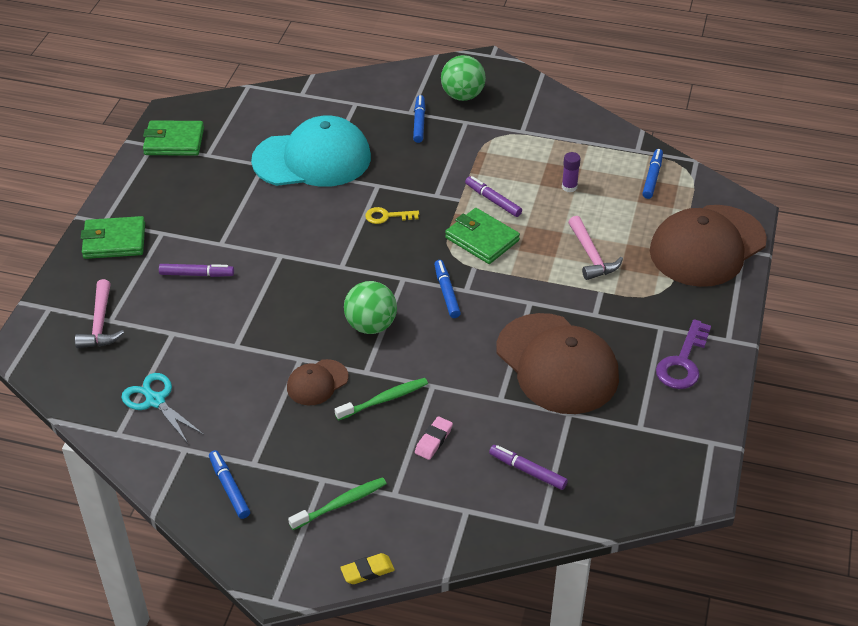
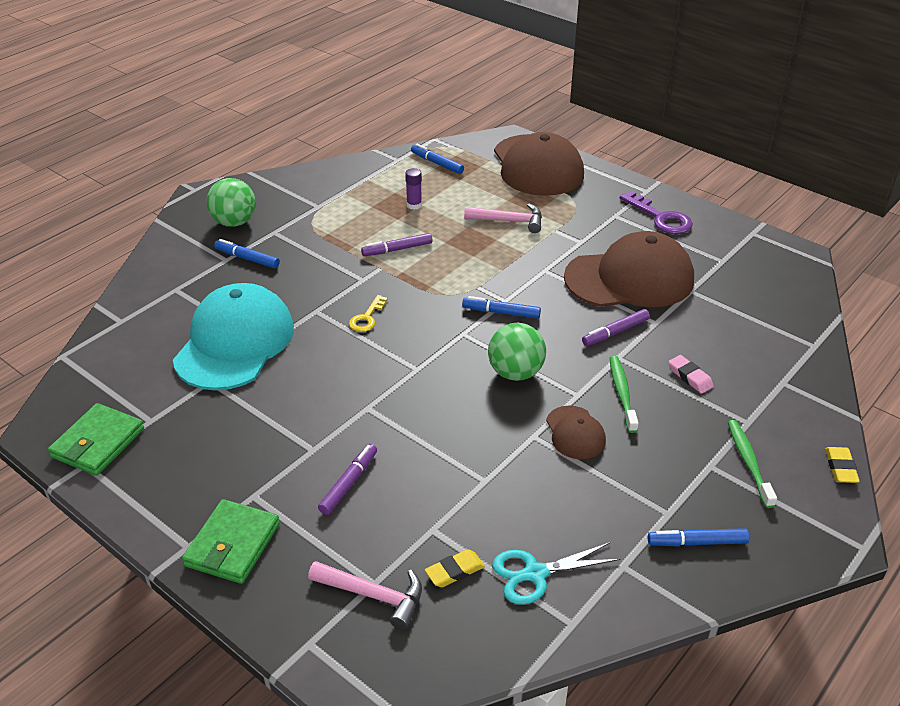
camera: 65 degrees left, 5 degrees down
green wallet [445,208,520,264] -> none
purple marker [489,445,568,490] -> purple marker moved to [582,309,650,346]
none -> yellow eraser [425,549,485,587]

